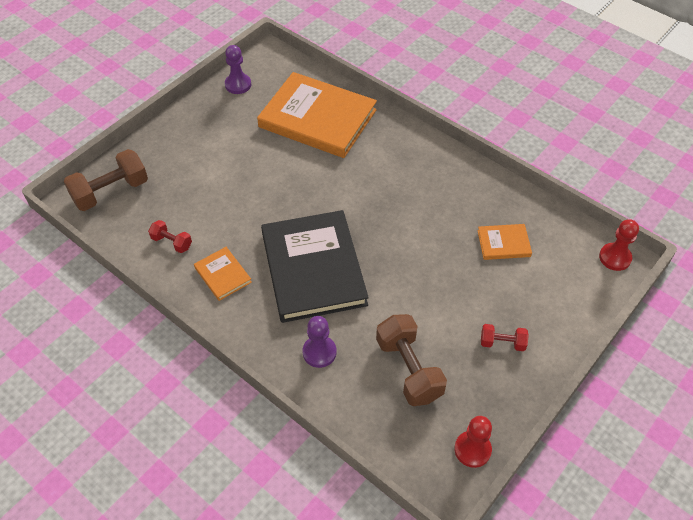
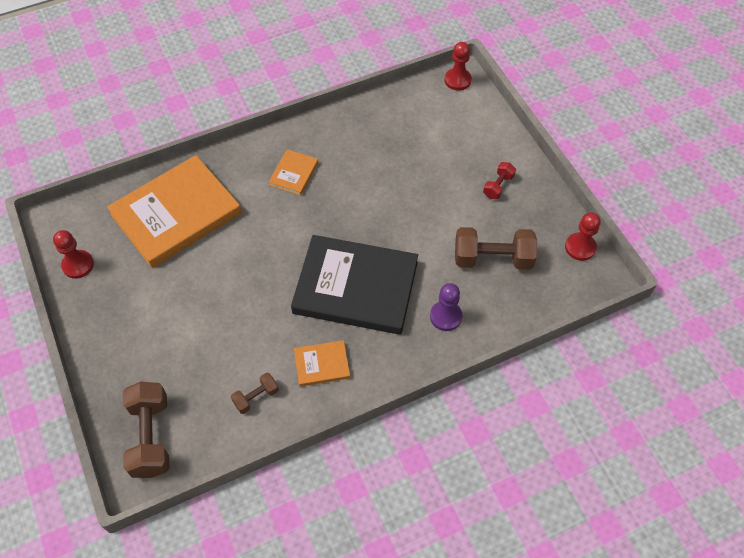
camera: 65 degrees left, 5 degrees up
red dumbbell [148,220,192,253] -> brown dumbbell [231,373,279,414]
purple pawn [225,45,251,94] -> red pawn [53,230,94,279]
orange book [477,224,532,260] -> orange book moved to [269,149,318,196]

